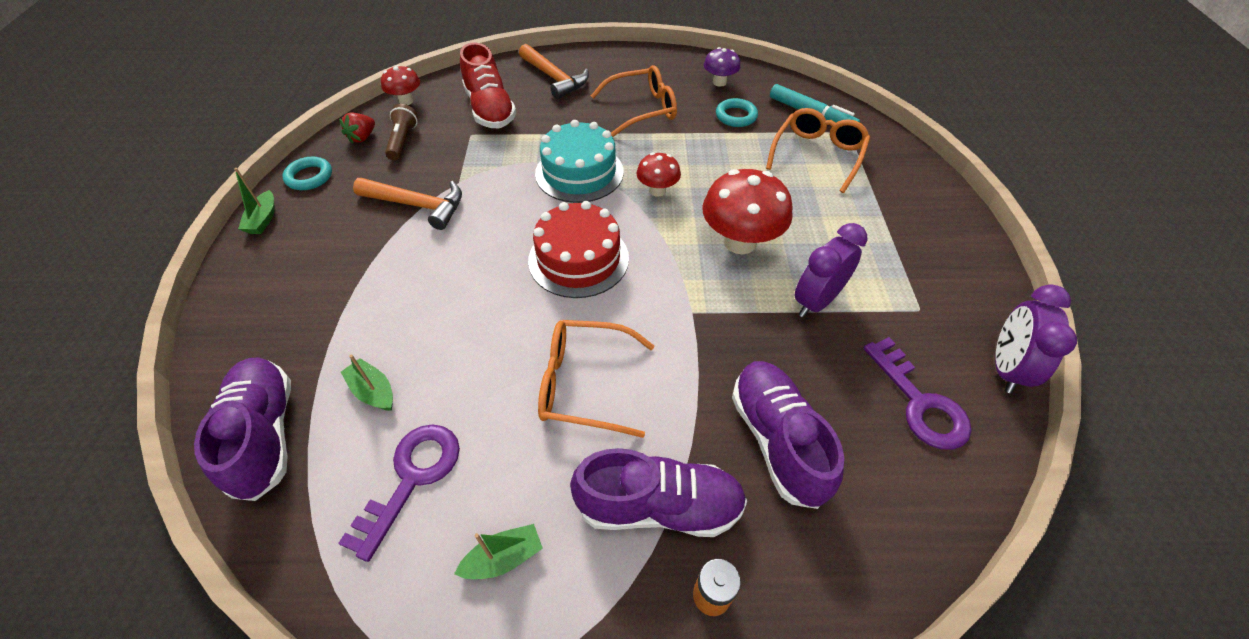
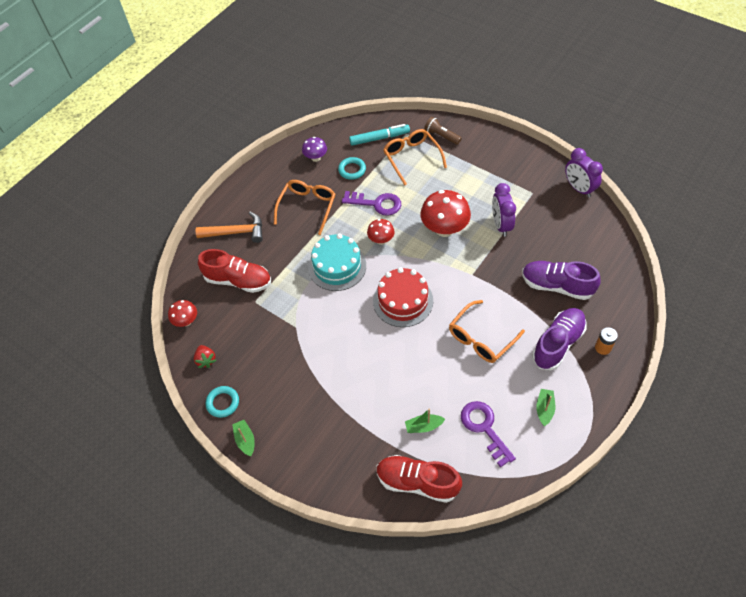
camera: 50 degrees left, 5 degrees up
purple shoe [194,357,291,501] -> red shoe [376,455,462,503]
green boat [234,168,275,234] -> green boat turned 150 degrees counterclockwise [232,420,255,456]
orange hammer [353,178,462,230] -> none
brown flashlight [385,104,418,160] -> brown flashlight moved to [424,117,461,145]
purple key [863,337,971,450] -> purple key moved to [342,191,401,216]

